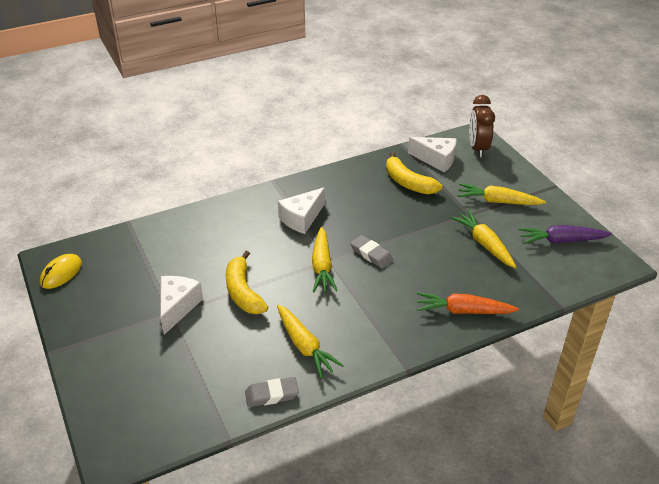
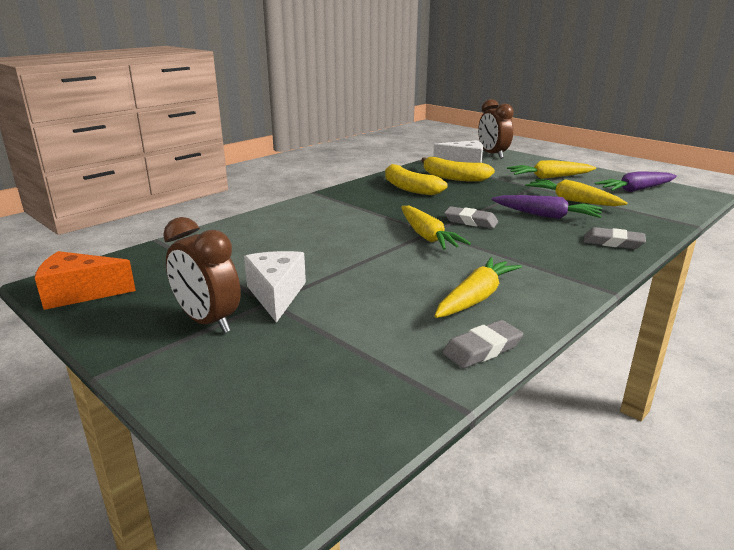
camera: 20 degrees left, 15 degrees down
yellow mouse [40,254,82,289] -> orange cheese [35,251,136,310]
yellow banana [226,251,268,314] -> yellow banana moved to [385,164,447,195]
yellow carrot [277,305,344,378] -> yellow carrot turned 90 degrees counterclockwise [434,257,522,318]
white cheese [278,187,325,234] -> none
orange carrot [417,292,519,314] -> grey eraser [584,227,646,249]
none -> brown clock [163,217,241,333]
none -> purple carrot [492,195,602,219]

